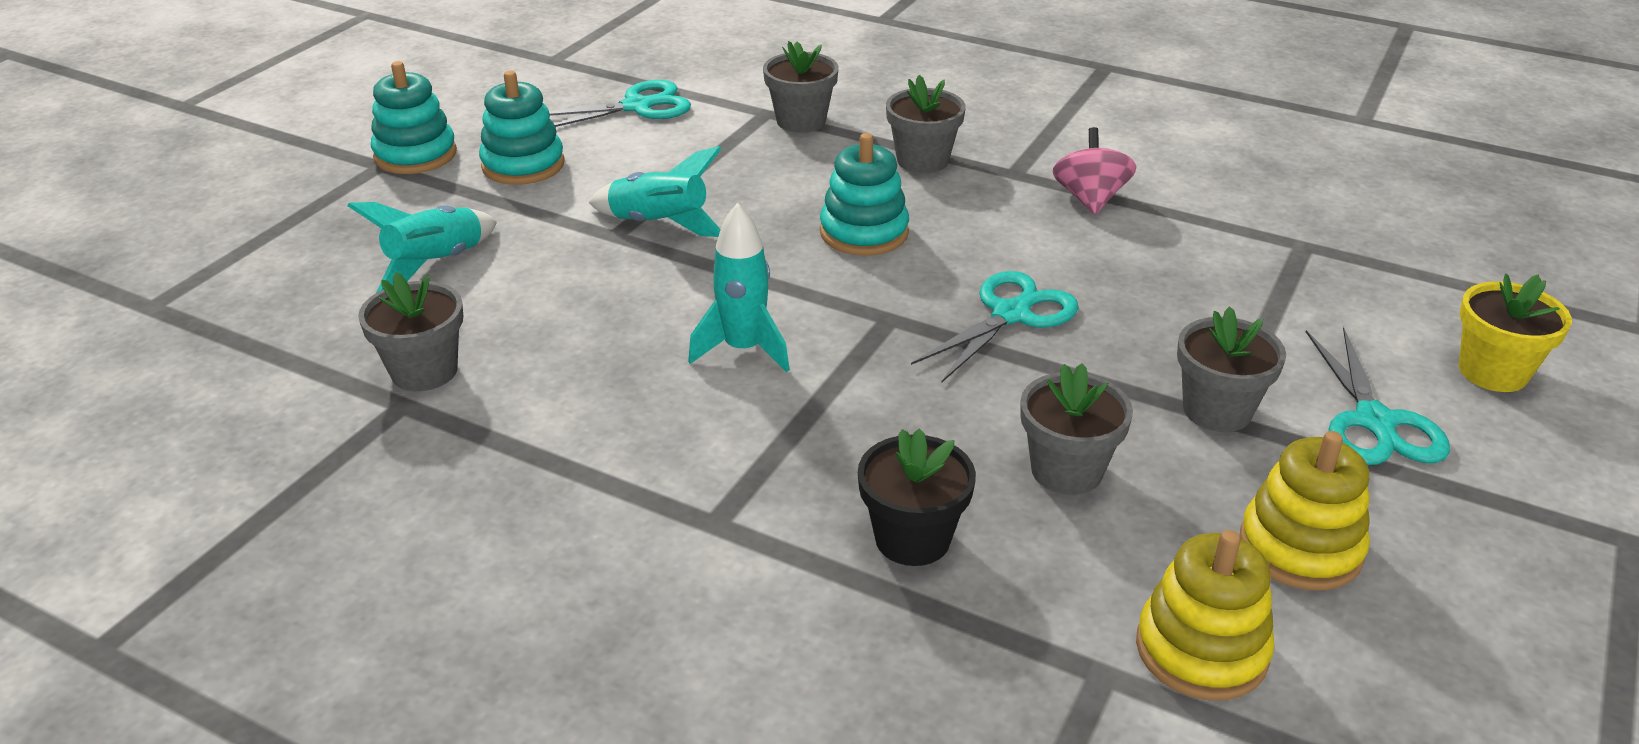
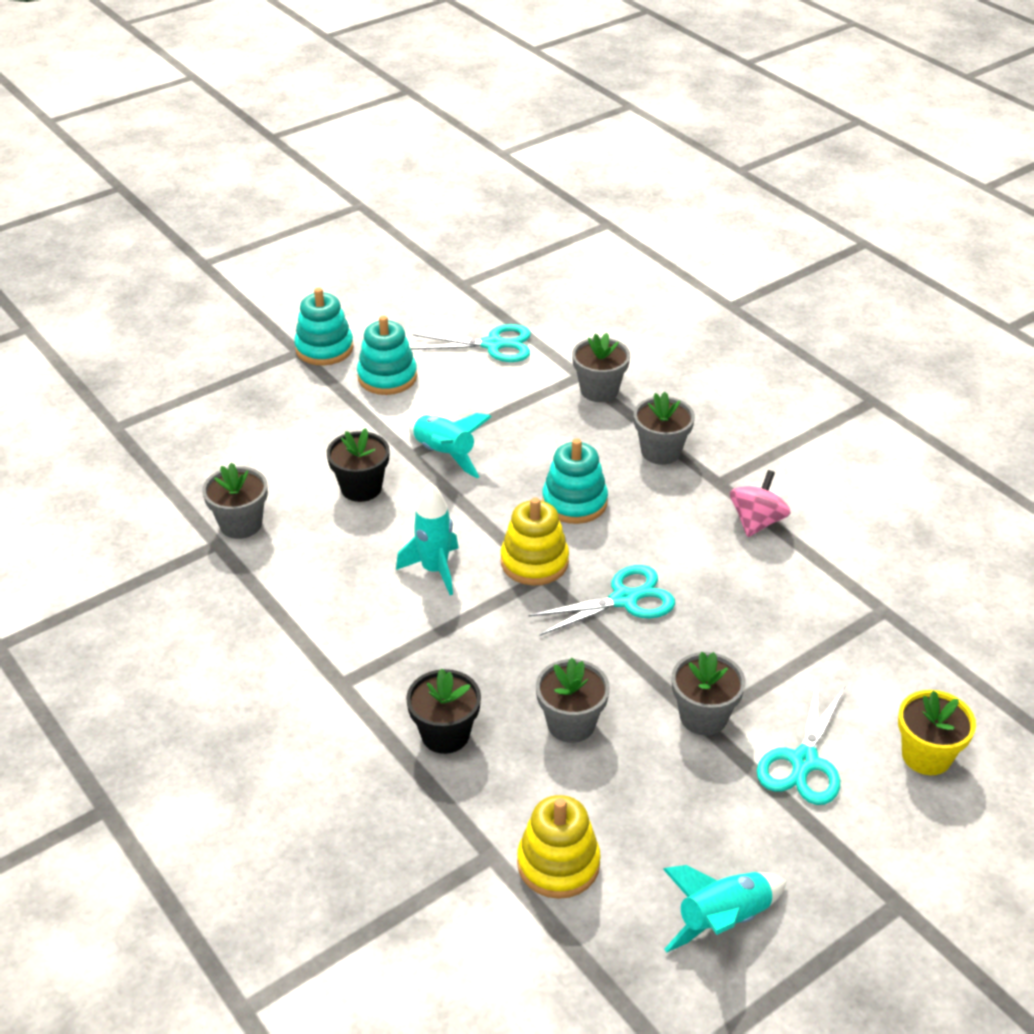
camera: 25 degrees right, 5 degrees up
turquoise rocket [348,202,497,293] -> turquoise rocket moved to [663,865,787,952]
yellow stacking toy [1240,431,1370,590] -> yellow stacking toy moved to [501,497,569,586]
none -> black flower pot [327,428,390,502]

